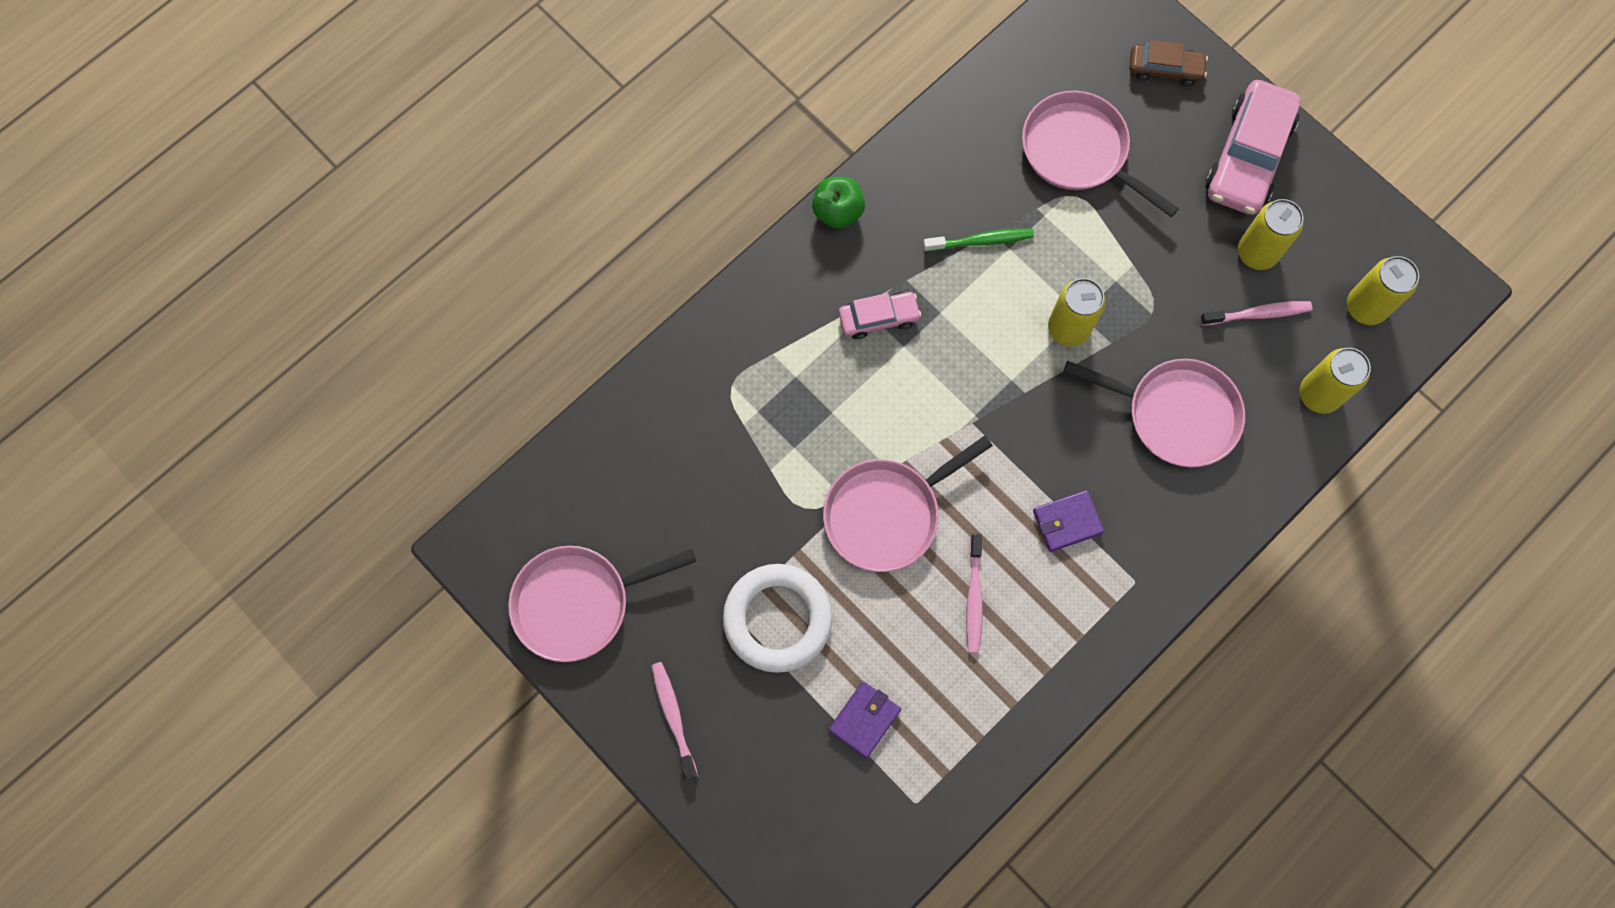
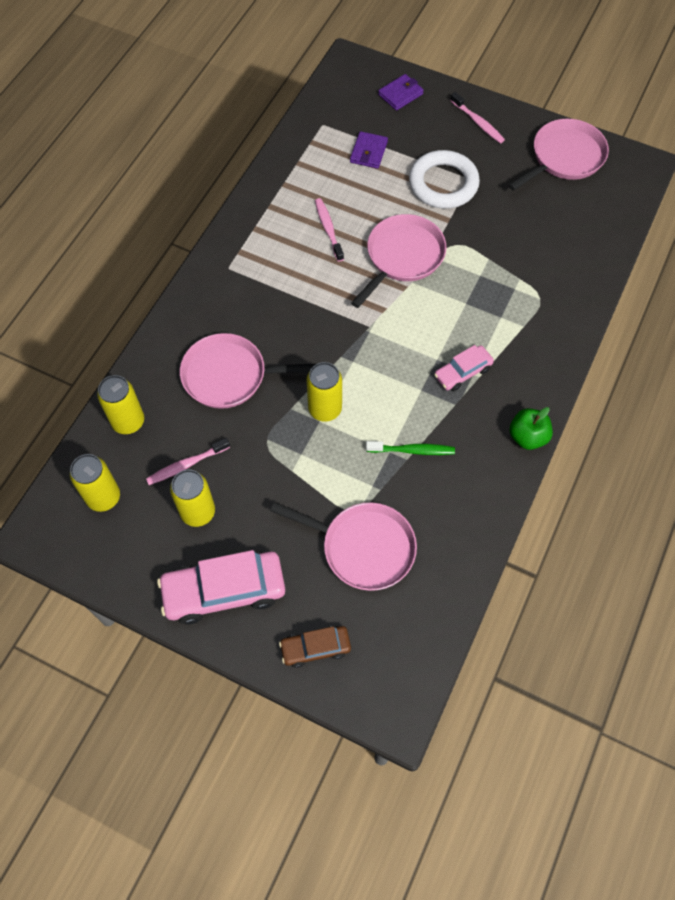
camera: 160 degrees right, 10 degrees down
green toothbrush [923,228,1034,252] -> green toothbrush turned 150 degrees counterclockwise [366,441,455,455]
purple wallet [1033,490,1104,552] -> purple wallet moved to [378,74,424,111]
pink car [1205,80,1301,215] -> pink car turned 105 degrees counterclockwise [157,550,285,624]

